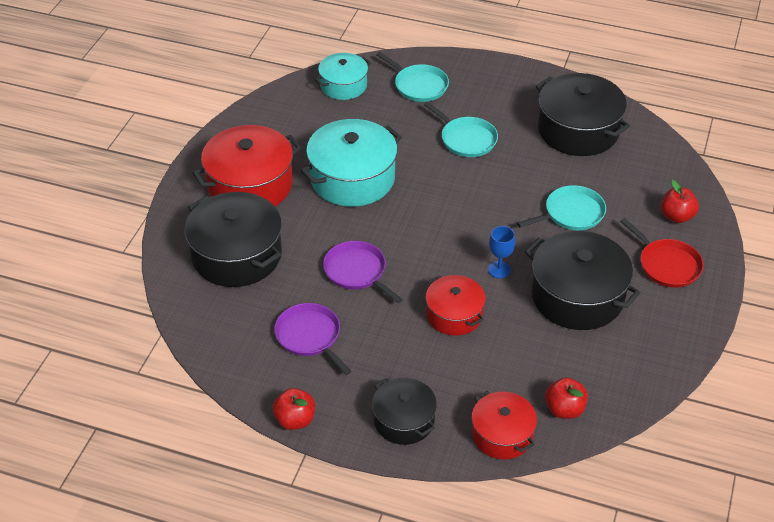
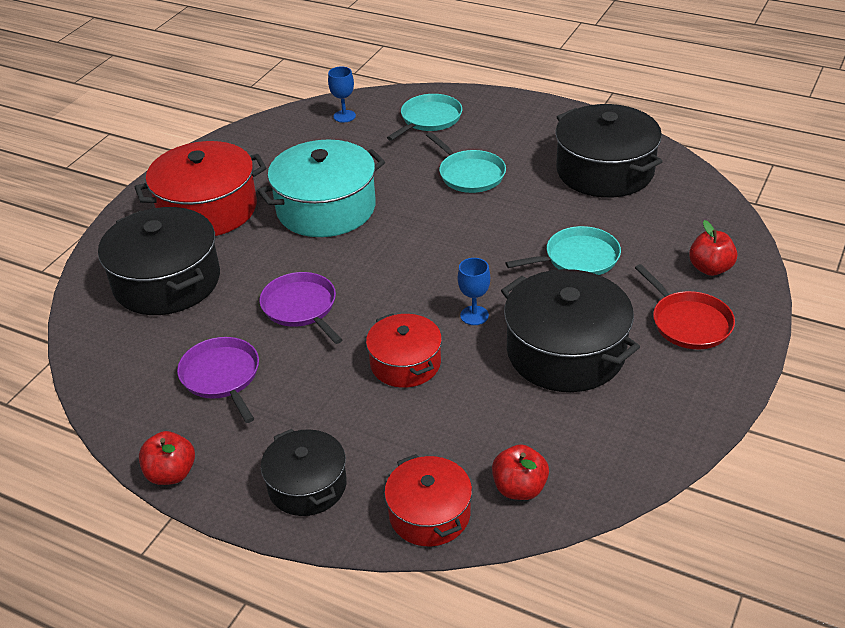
camera: 10 degrees right, 5 degrees down
turquoise pot [315,53,371,100] -> blue goblet [328,66,356,123]
turquoise pan [376,52,449,102] -> turquoise pan turned 105 degrees counterclockwise [387,94,462,141]

